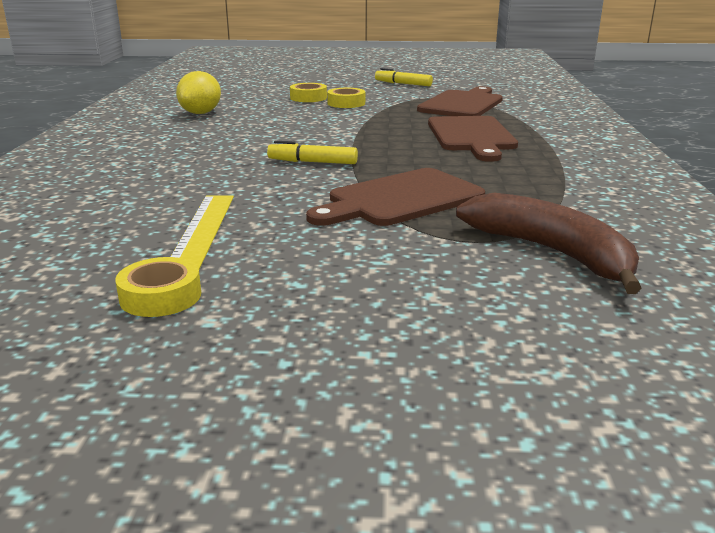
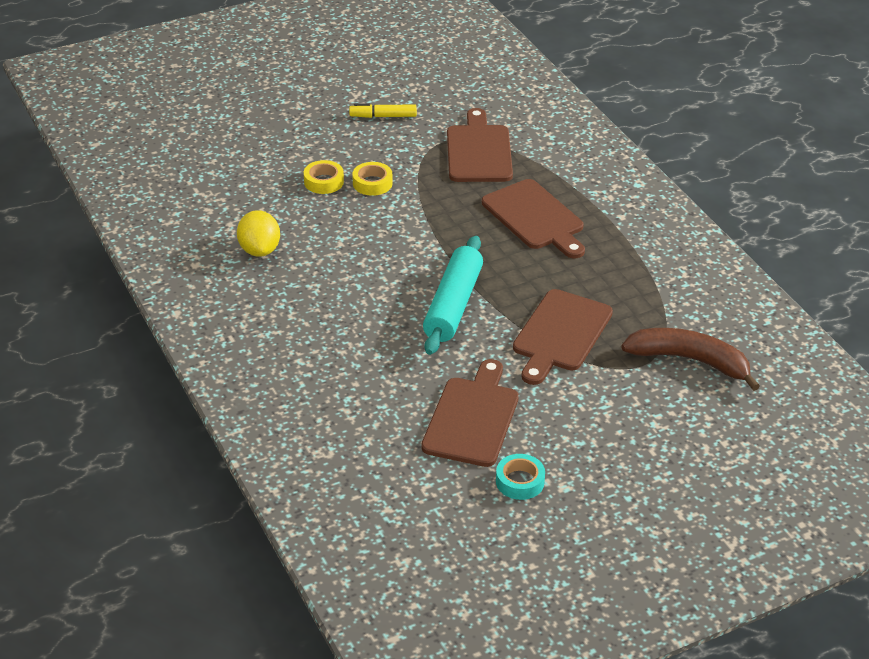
camera: 30 degrees left, 15 degrees up
yellow tape [115,257,201,317] -> turquoise tape [496,454,545,500]
yellow ruler [171,195,234,269] -> brown cutting board [421,359,519,467]
yellow marker [267,141,358,164] -> turquoise rolling pin [423,236,483,355]

